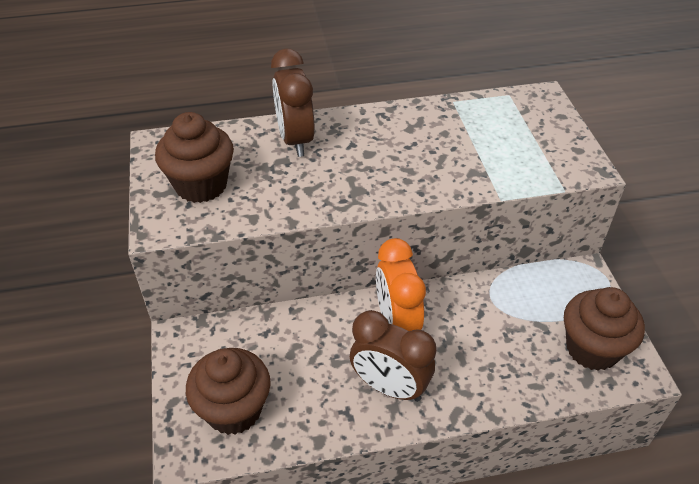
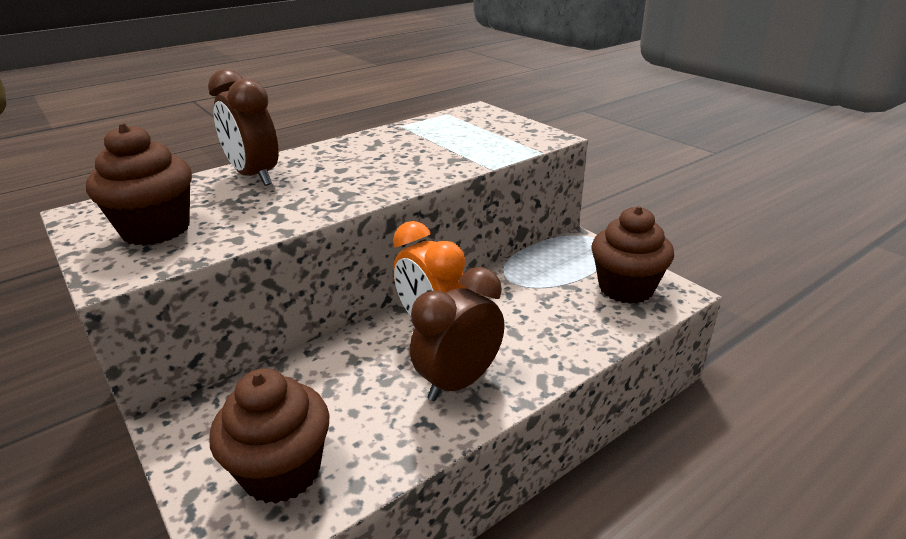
camera: 25 degrees left, 15 degrees down
brown clock [350,310,436,402] -> brown clock turned 135 degrees clockwise [410,267,505,401]

